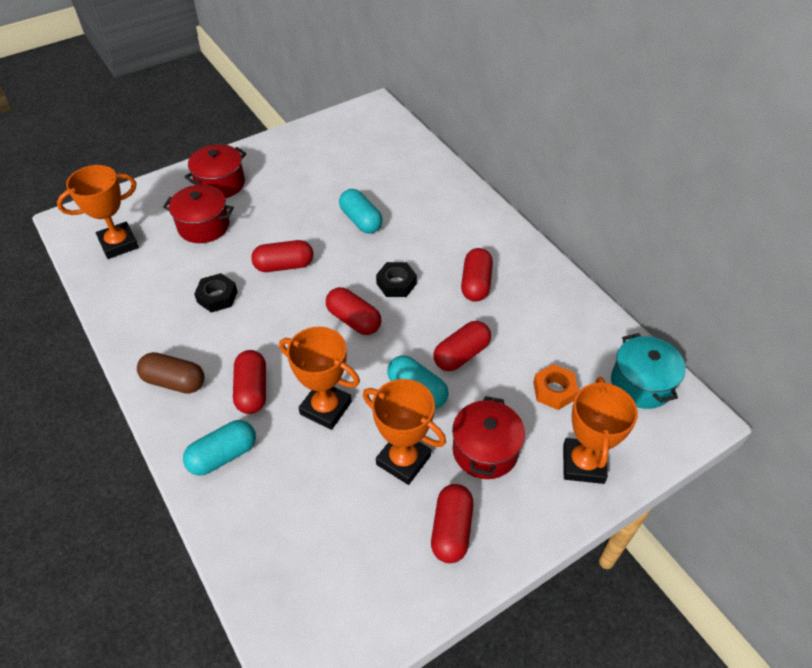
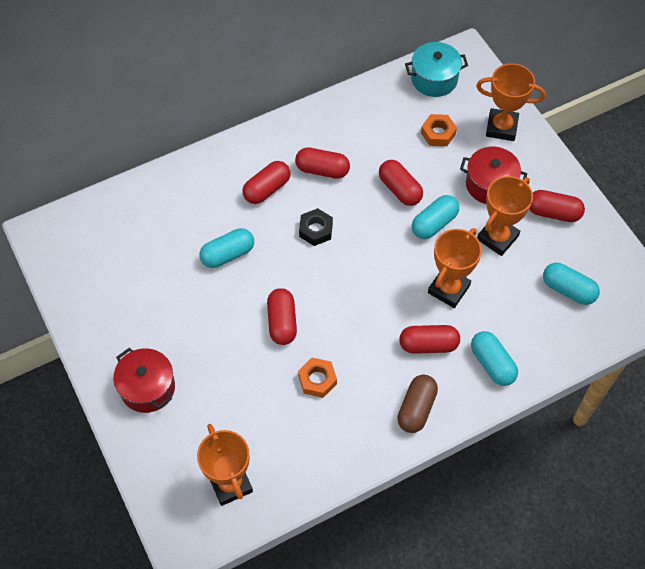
camera: 85 degrees left, 10 degrees up
red pot [163,185,234,243] -> none
black nut [194,273,238,313] -> orange nut [298,358,337,398]
red capsule [326,287,381,335] -> red capsule moved to [242,161,290,204]
none -> turquoise capsule [543,263,600,305]

